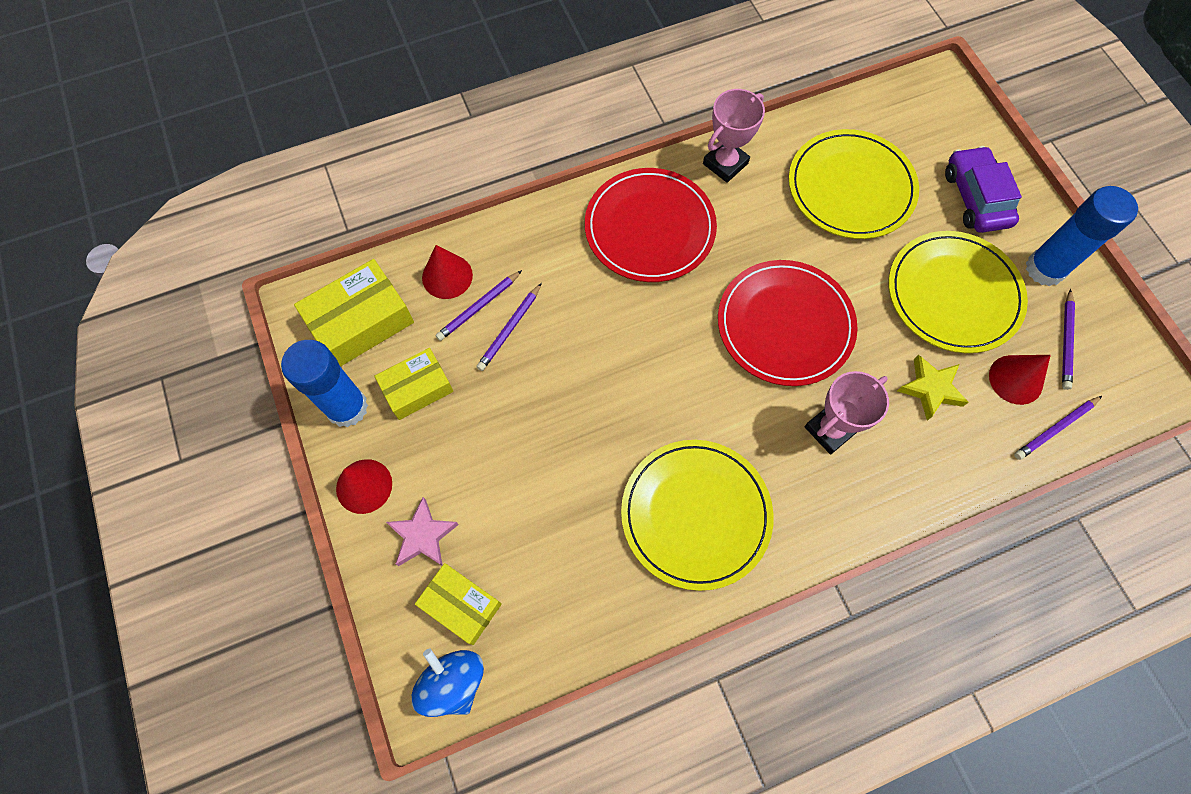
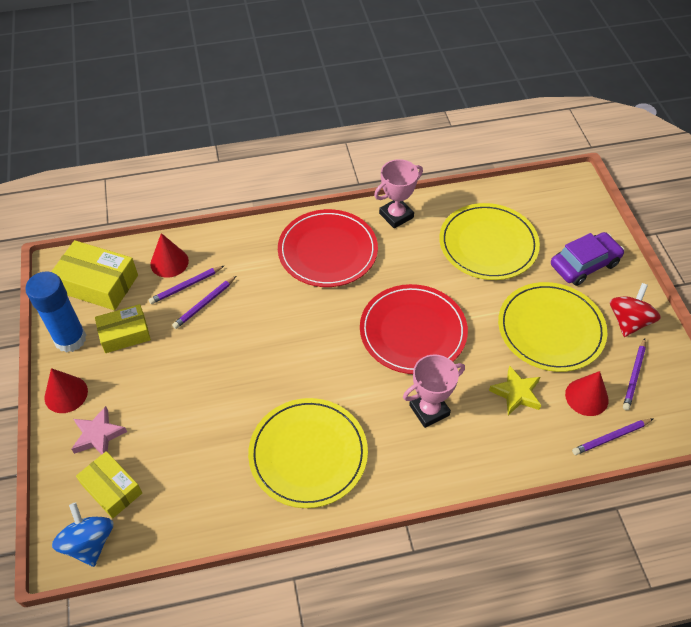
camera: 10 degrees right, 15 degrees down
yellow box [294,259,414,367] -> yellow box turned 45 degrees clockwise [51,240,138,310]
purple car [945,146,1022,233] -> purple car turned 60 degrees clockwise [551,232,624,286]
blue glue stick [1026,186,1138,286] -> red spinning top [610,283,661,337]

